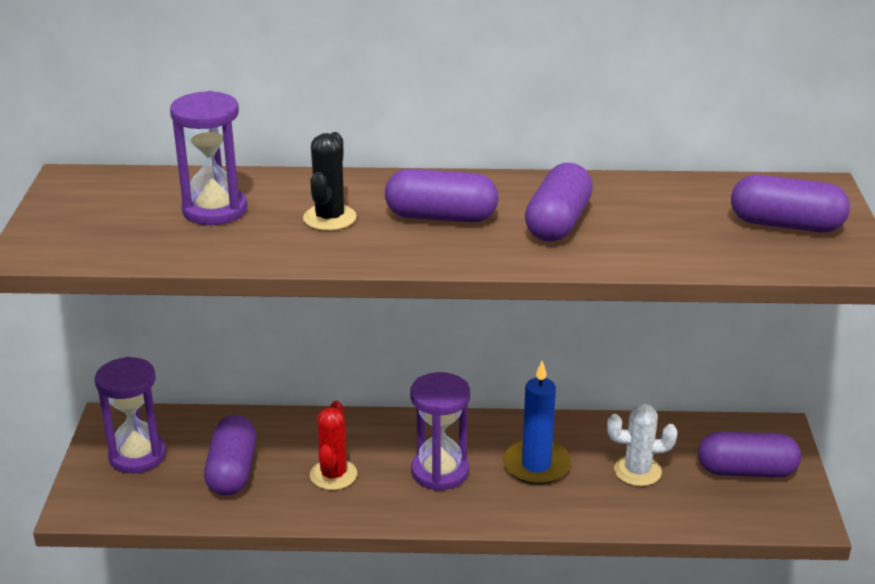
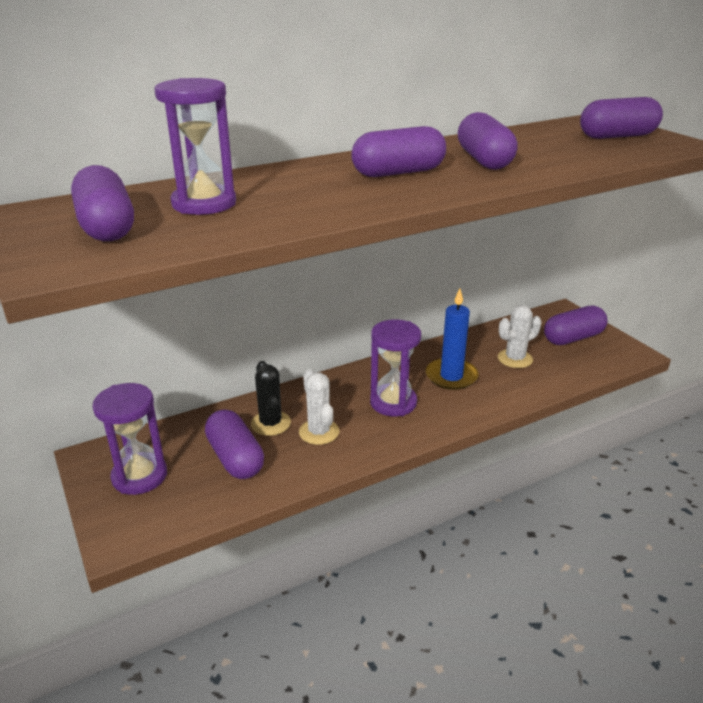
camera: 30 degrees left, 0 degrees up
black cactus [303,132,357,231] -> black cactus moved to [251,361,291,436]
red cactus [310,401,357,490] -> white cactus [299,369,339,445]
none -> purple capsule [71,165,134,241]

